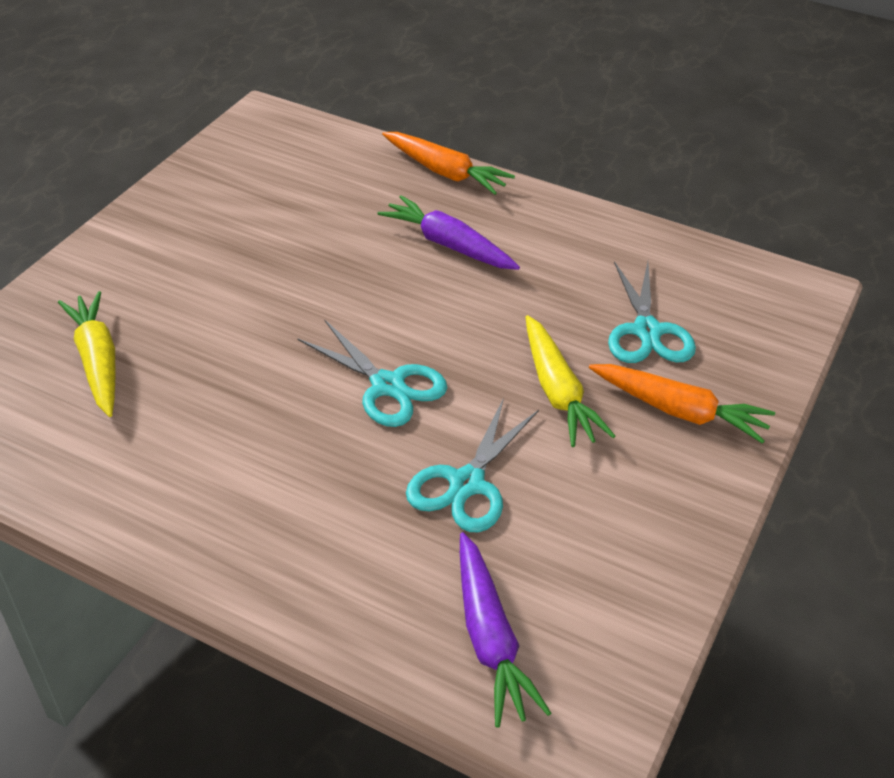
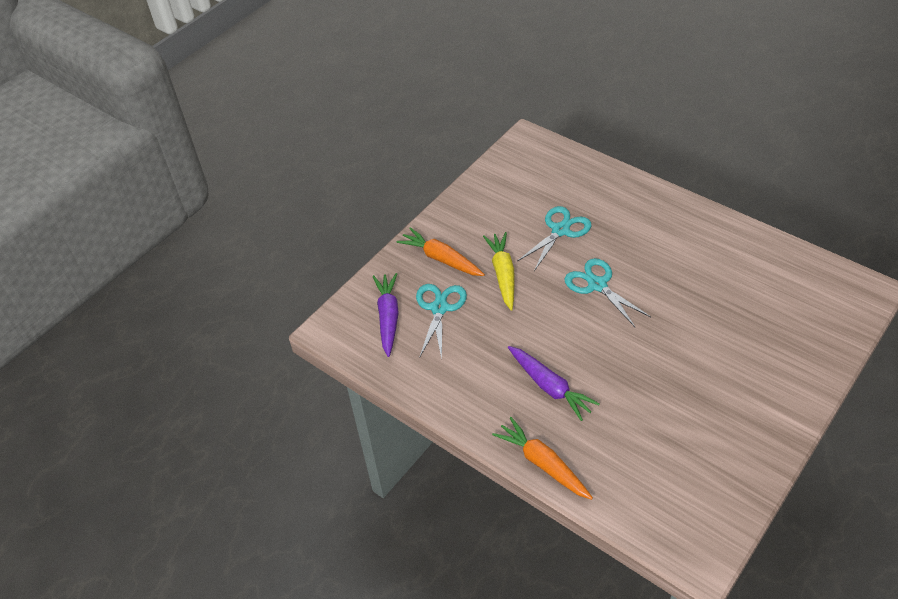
camera: 165 degrees left, 5 degrees up
yellow carrot [58,291,116,417] -> none
purple carrot [460,532,551,728] -> purple carrot moved to [372,273,399,357]

